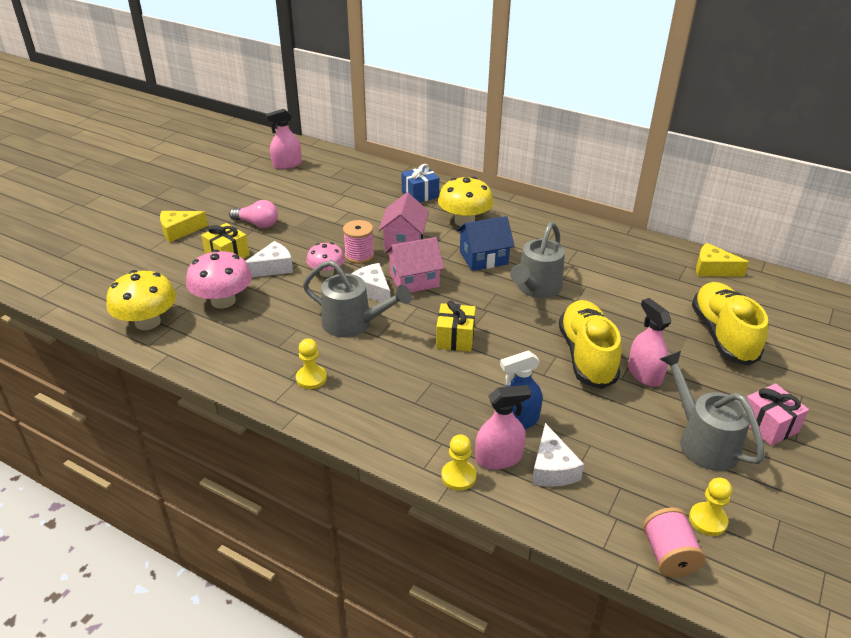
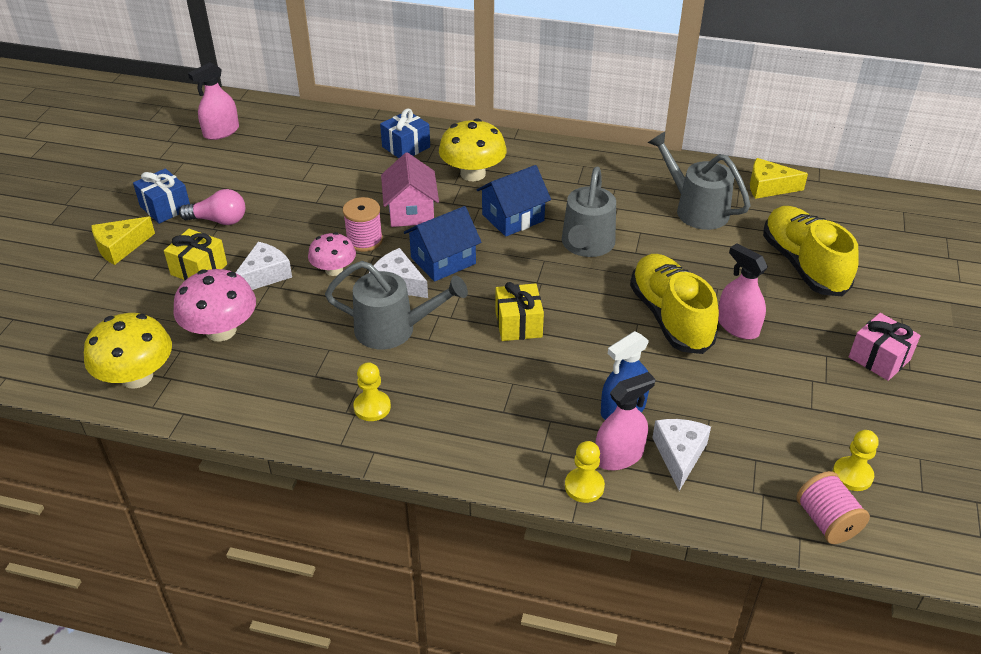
camera: 15 degrees left, 5 degrees up
pink house [385,237,444,292] -> blue house [404,206,482,282]
white cheese [532,423,584,487] -> white cheese turned 150 degrees counterclockwise [652,419,711,491]
grey watering can [660,351,765,471] -> grey watering can moved to [648,132,751,230]
none -> blue gift [133,168,190,224]

